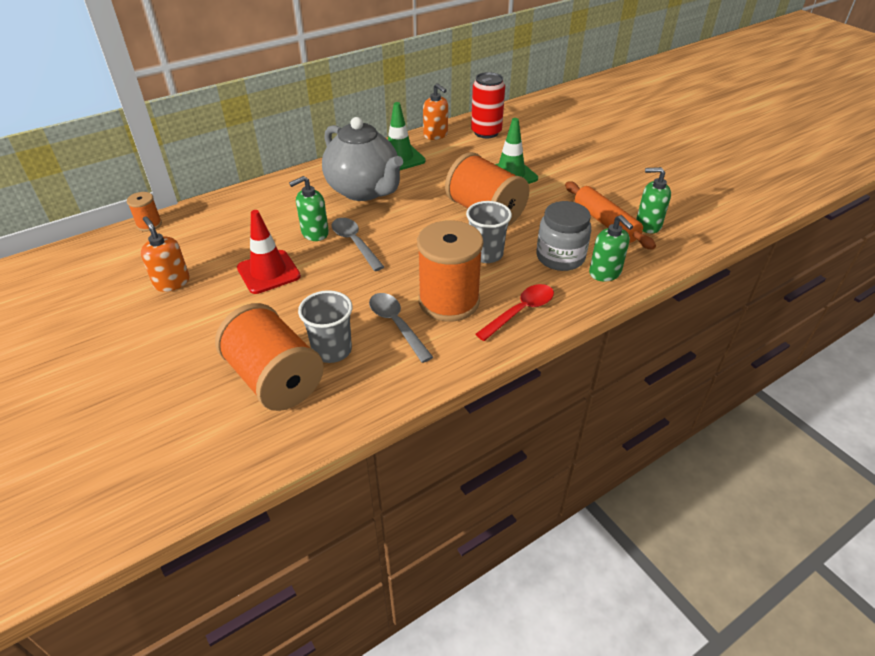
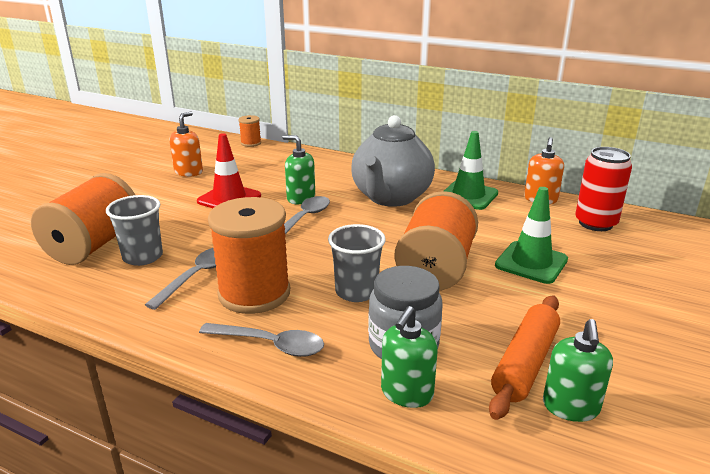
camera: 60 degrees right, 15 degrees down
red spoon [475,284,554,341] -> grey spoon [199,323,324,357]
green soap dispenser [636,167,671,233] -> green soap dispenser turned 150 degrees counterclockwise [543,319,613,422]

